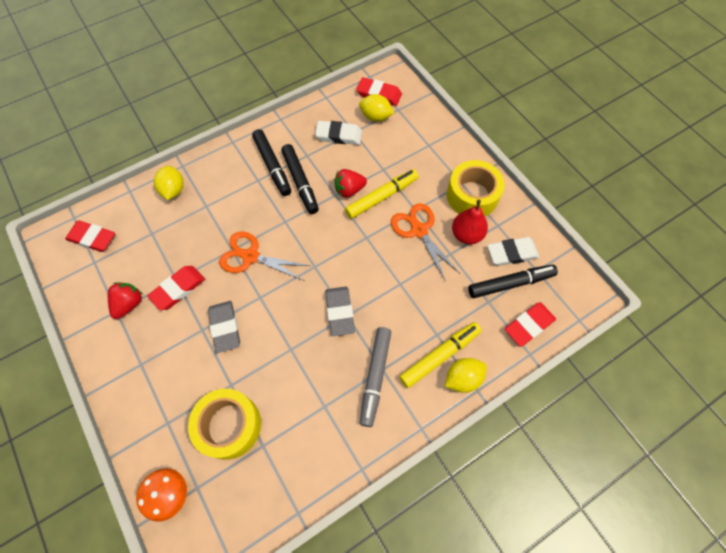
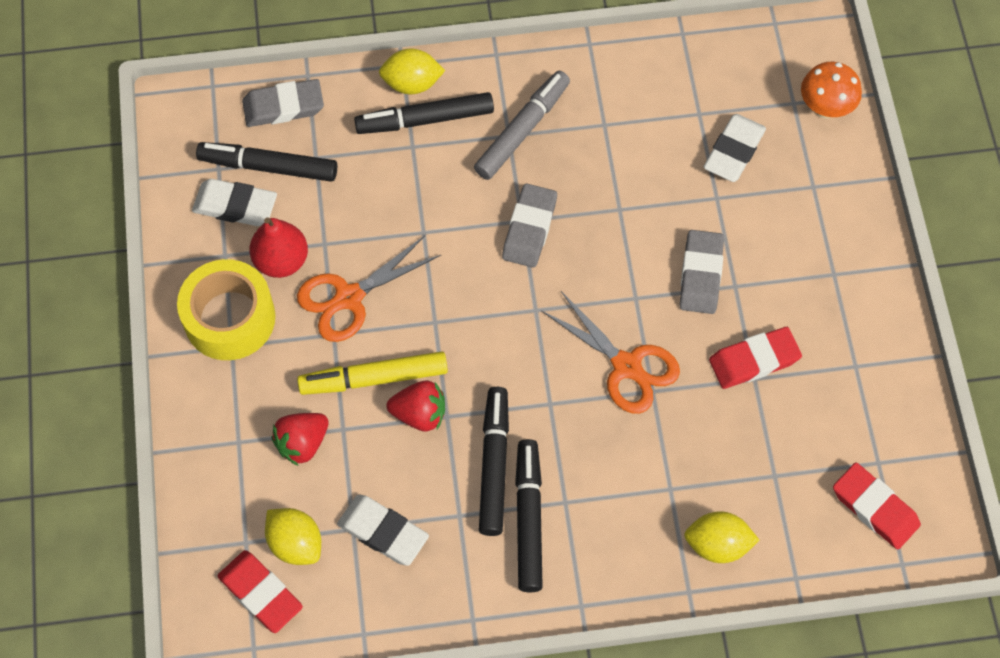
camera: 155 degrees left, 0 degrees up
red strawberry [108,283,143,319] -> red strawberry moved to [272,413,329,466]
yellow lemon [154,166,184,200] -> yellow lemon turned 75 degrees clockwise [684,511,759,563]
yellow tape [188,389,261,460] -> white eraser [704,114,766,182]
orange scissors [391,203,460,280] -> orange scissors turned 60 degrees clockwise [297,235,441,342]
yellow marker [399,322,481,388] -> black marker [354,92,494,134]
red eraser [505,302,556,347] -> grey eraser [242,79,324,127]

